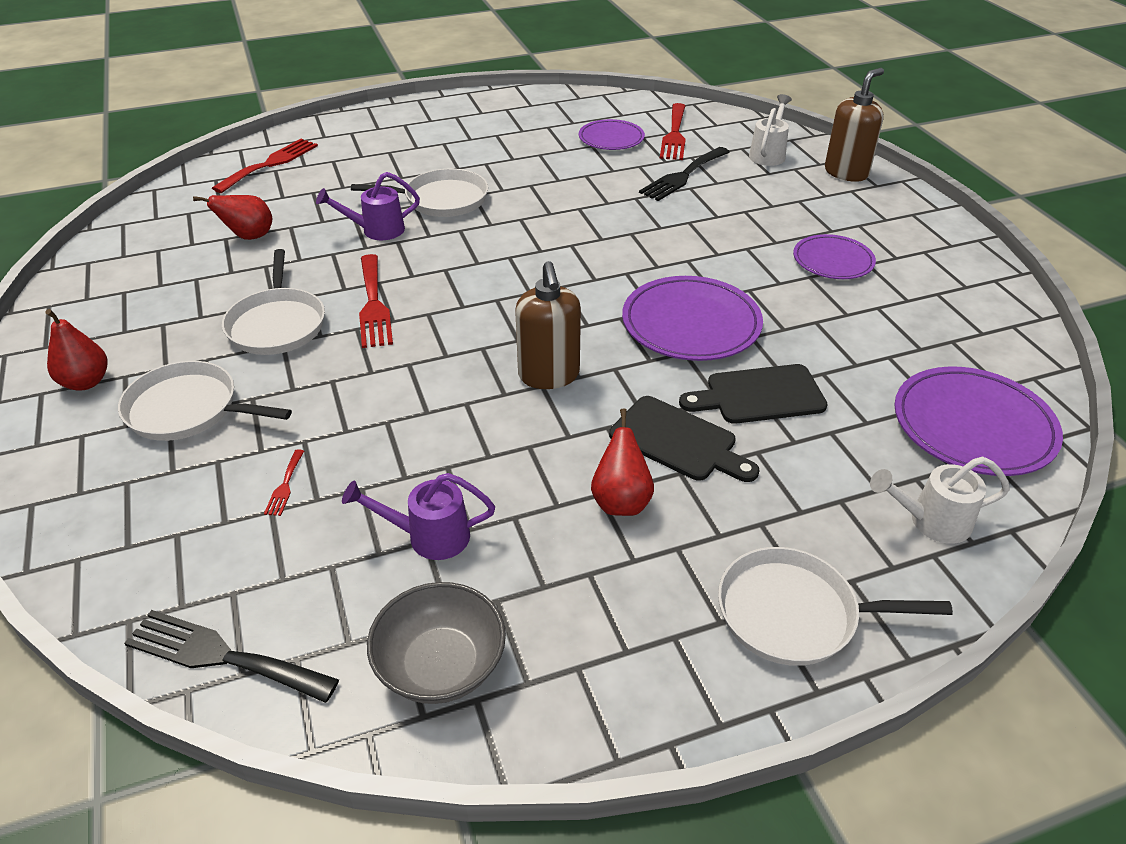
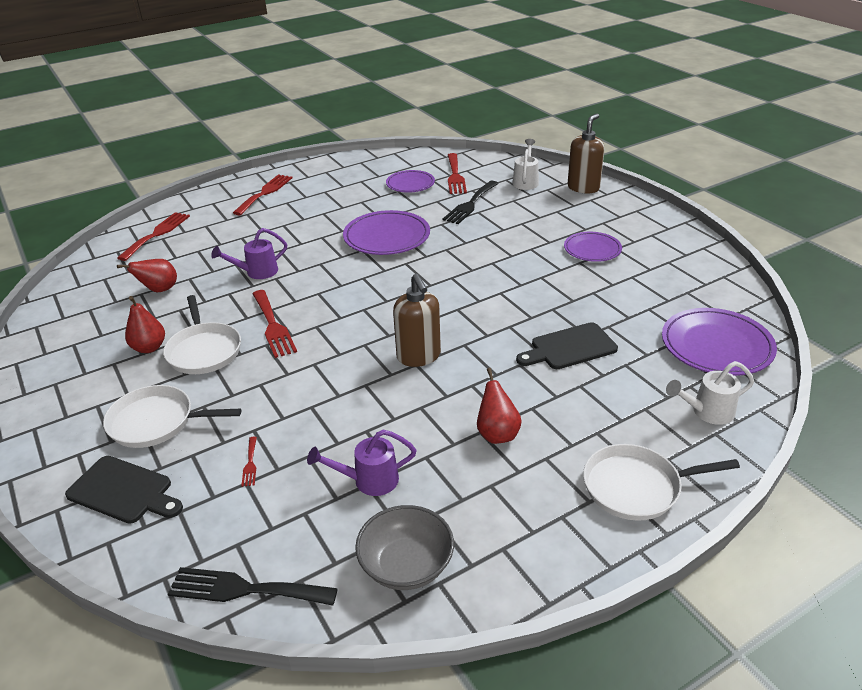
camera: 10 degrees left, 5 degrees down
red pear [45,309,108,390] -> red pear moved to [125,296,165,353]
white pan [351,169,488,217] -> none
black cutting board [609,396,760,482] -> black cutting board moved to [65,456,183,524]
purple plate [622,276,763,361] -> purple plate moved to [343,210,430,255]
none -> red fork [233,174,293,215]

